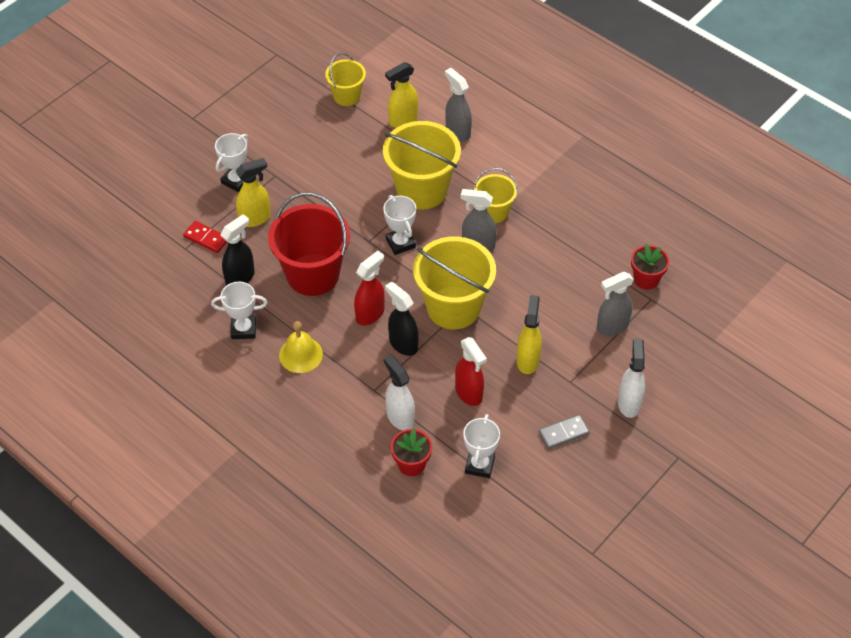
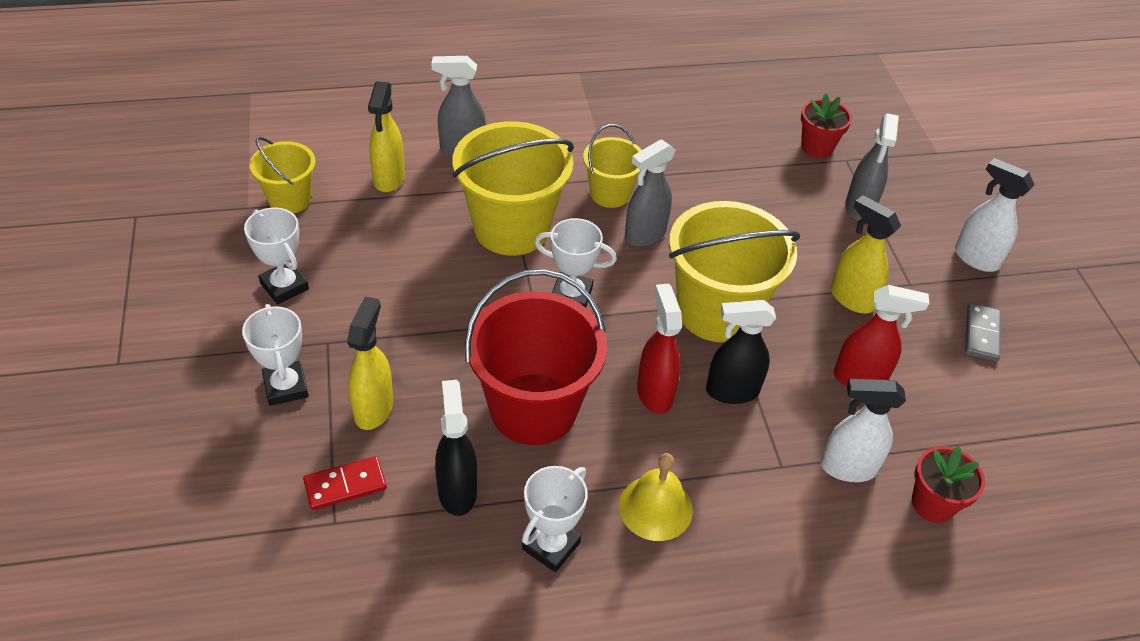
camera: 55 degrees left, 5 degrees down
white trophy [463,414,500,478] -> white trophy moved to [244,207,309,305]

